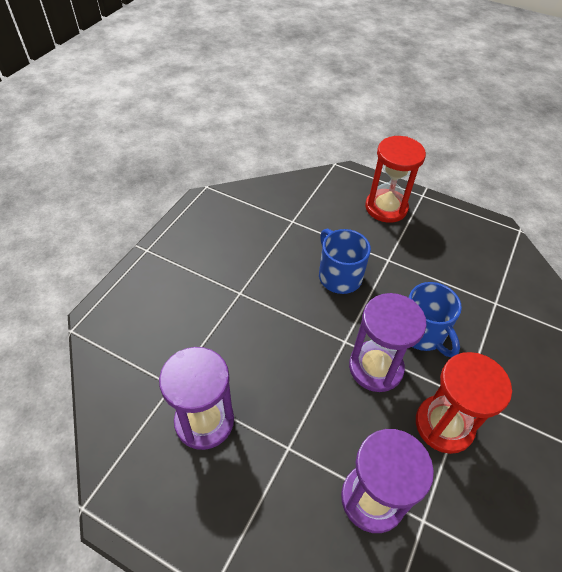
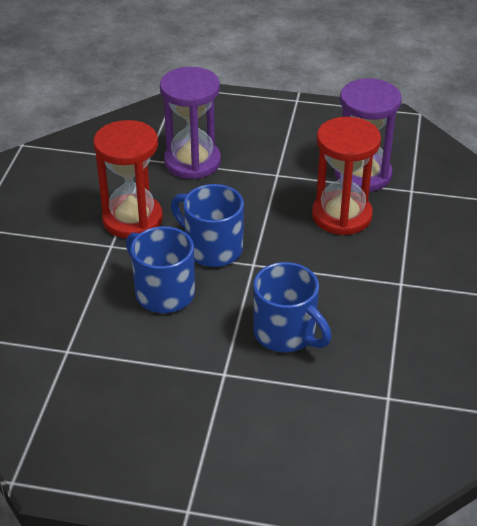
camera: 165 degrees right, 10 degrees down
purple hourglass [349,293,427,392] -> blue mug [171,184,244,267]
red hourglass [365,136,426,223] -> red hourglass moved to [312,117,381,235]

